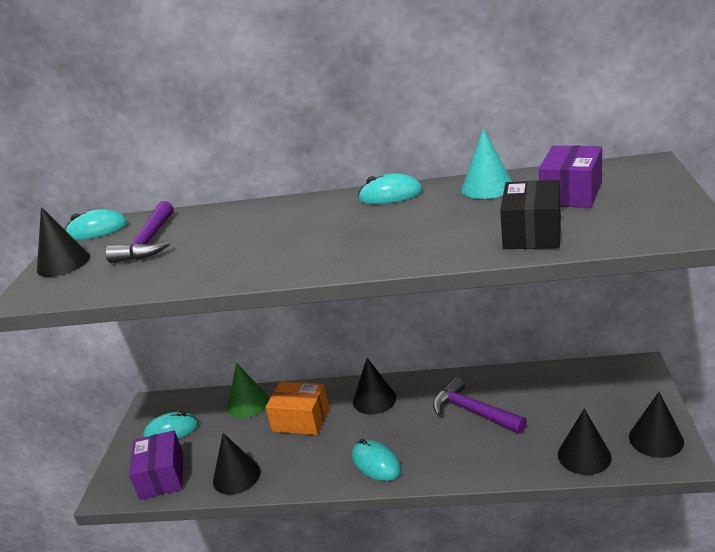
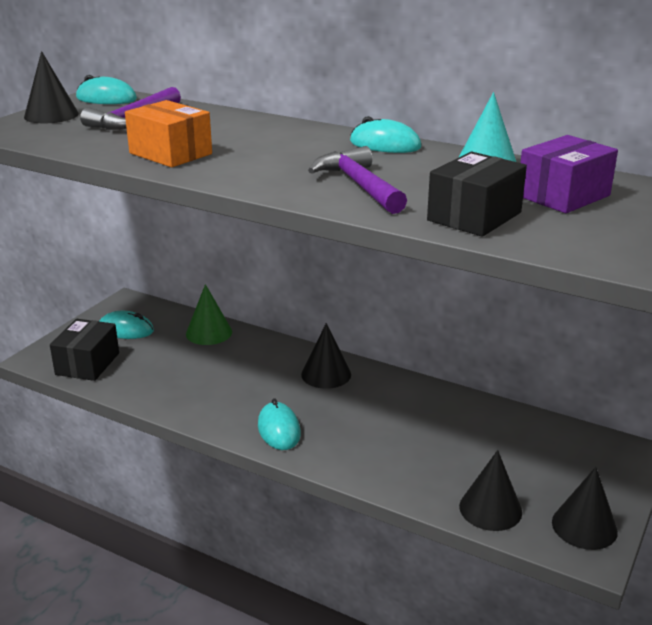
camera: 20 degrees right, 0 degrees up
purple box [129,430,183,500] -> black box [50,319,119,381]
black cone [213,433,260,495] -> none
orange box [265,382,329,435] -> orange box moved to [125,100,212,167]
purple hammer [433,377,527,434] -> purple hammer moved to [308,146,407,214]

